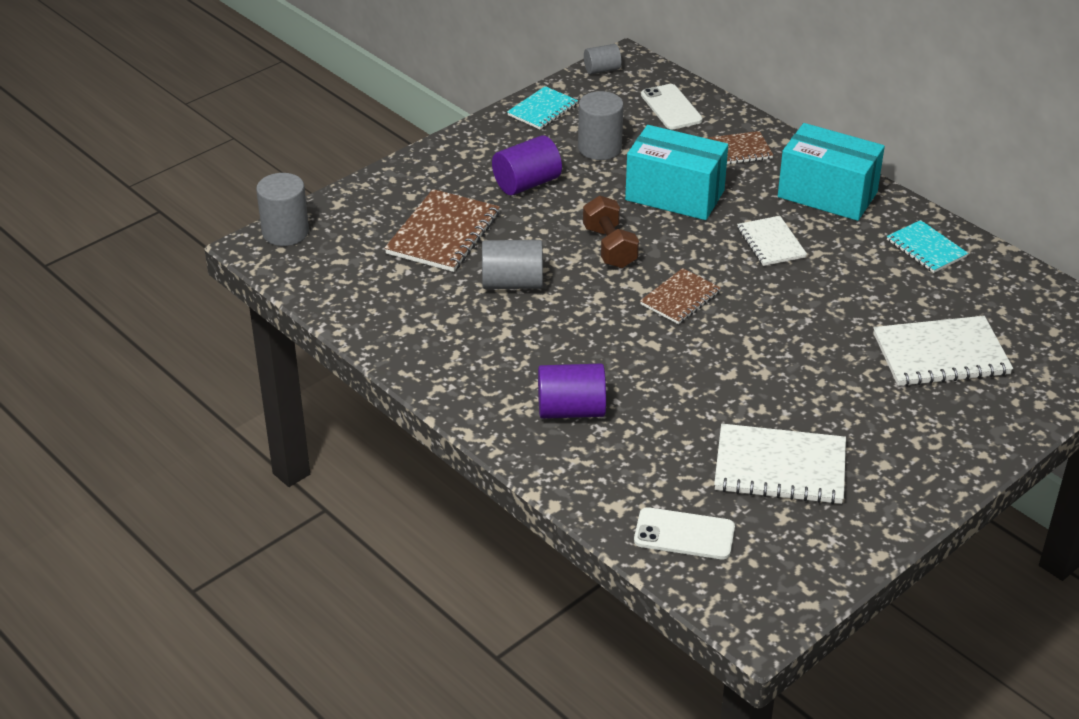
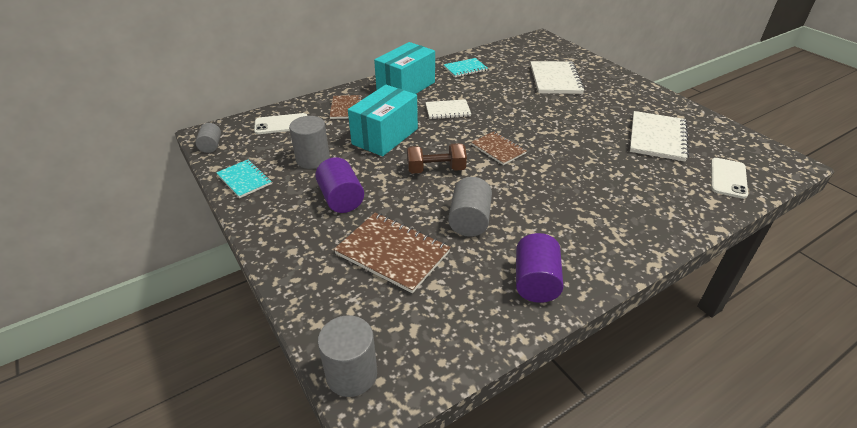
camera: 80 degrees left, 0 degrees up
purple cylinder [538,363,606,419] -> purple cylinder moved to [516,233,564,303]

